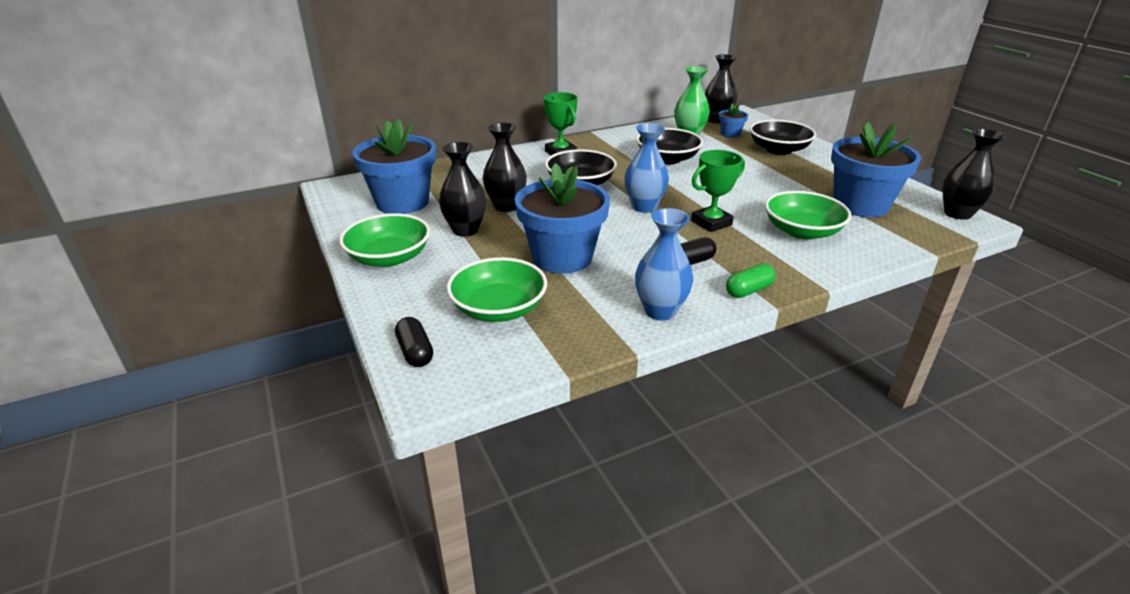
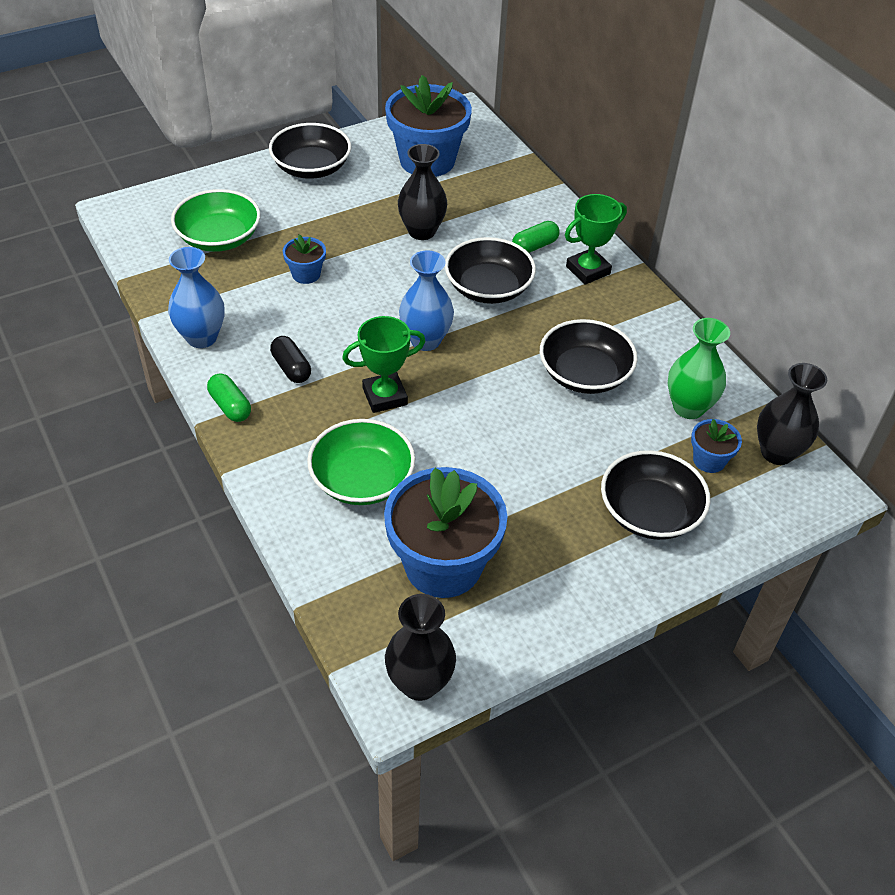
camera: 85 degrees right, 15 degrees up
green bowl [339,213,430,267] -> black bowl [269,123,351,179]
black capsule [395,317,433,367] -> none
black vase [439,142,487,237] -> none
blue flower pot [515,163,610,274] -> blue flower pot [283,234,326,284], size x0.46
green trophy [691,150,745,232] -> green trophy turned 75 degrees counterclockwise [342,316,425,413]
none -> green capsule [512,221,560,253]

